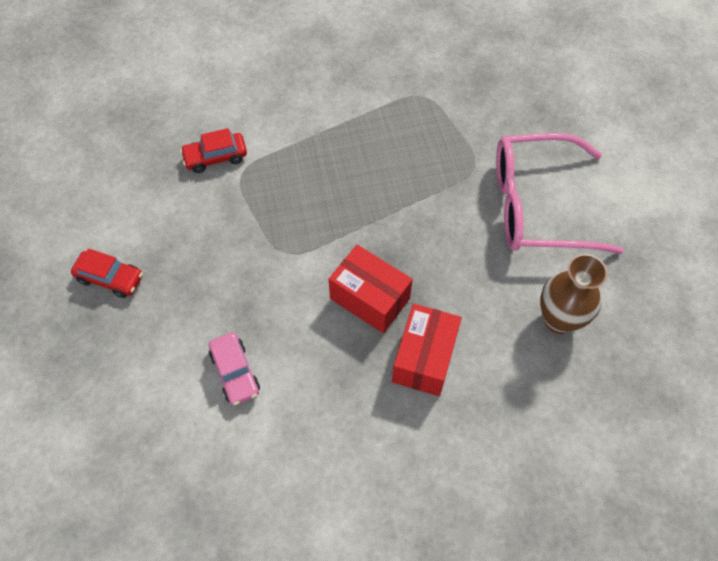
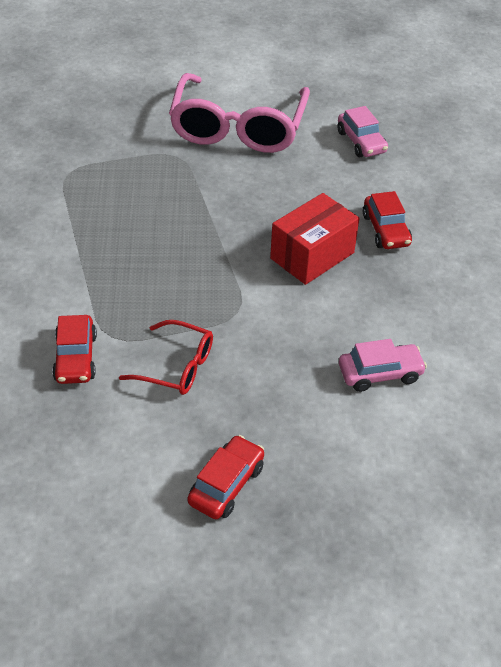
camera: 80 degrees left, 15 degrees down
red box [392,304,462,396] -> red car [363,191,412,249]
brown vase [540,254,608,334] -> pink car [337,106,388,157]
none -> red glasses [119,320,213,395]

